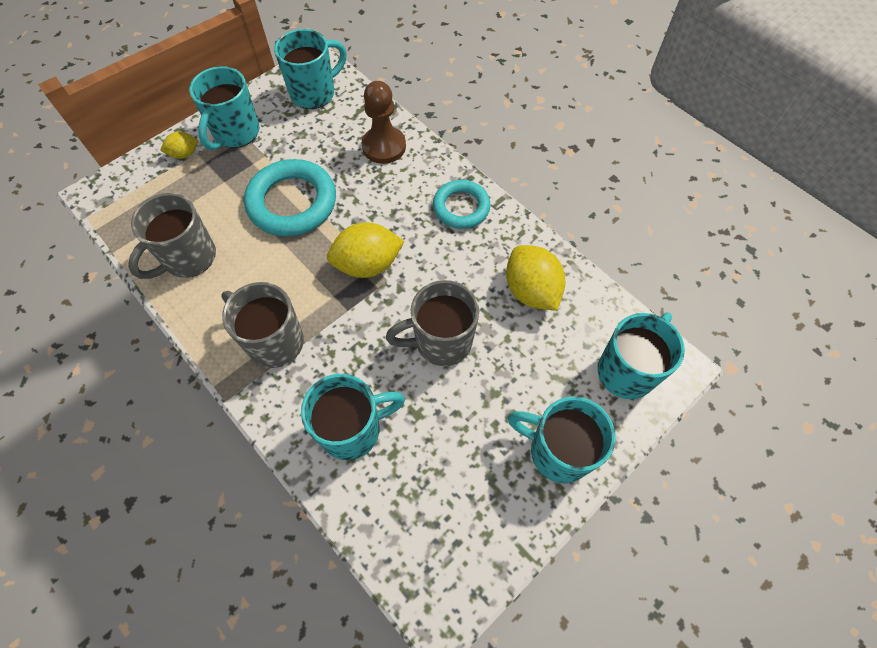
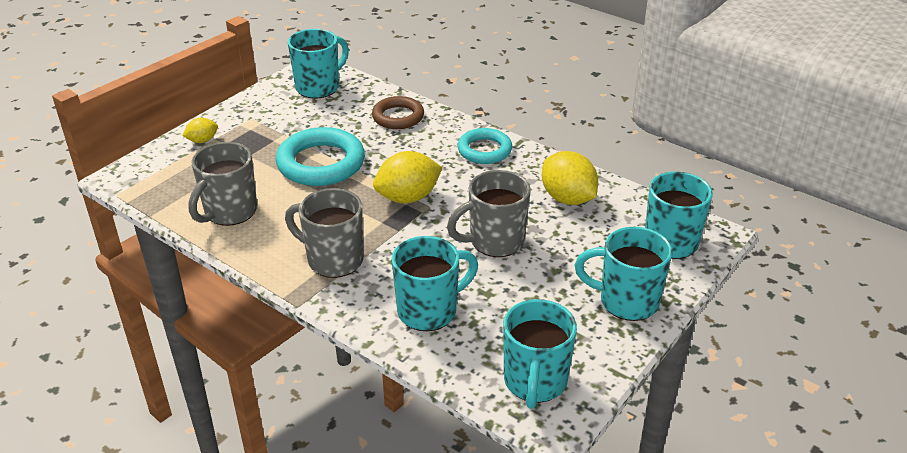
camera: 10 degrees left, 25 degrees down
turquoise mug [189,66,259,150] -> turquoise mug moved to [503,299,577,409]
brown pawn [362,81,406,164] -> brown ring [372,96,424,129]

